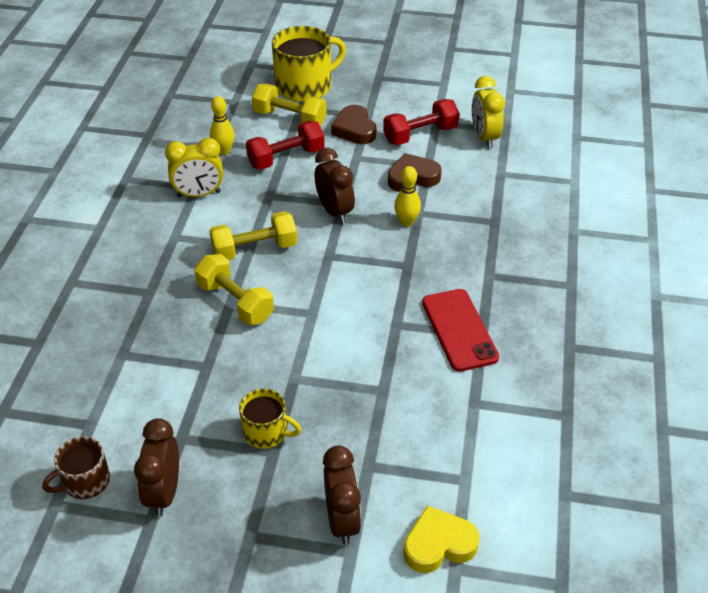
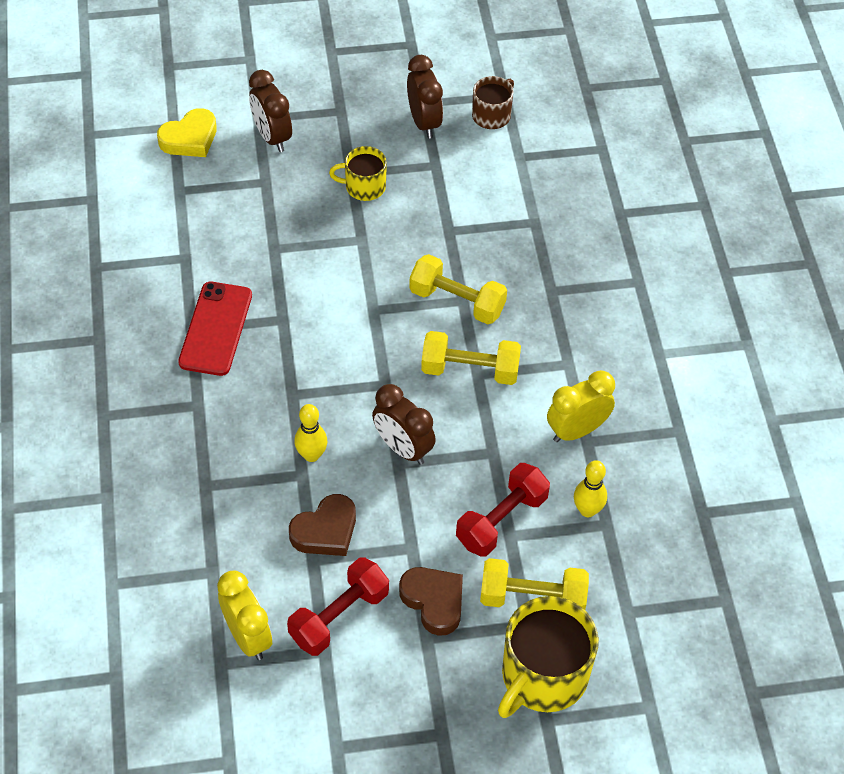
camera: 160 degrees right, 10 degrees up
yellow dumbbell [209,211,297,260] -> yellow dumbbell turned 45 degrees clockwise [421,331,521,385]
red phone [422,289,499,372] -> red phone turned 45 degrees clockwise [178,282,252,376]

